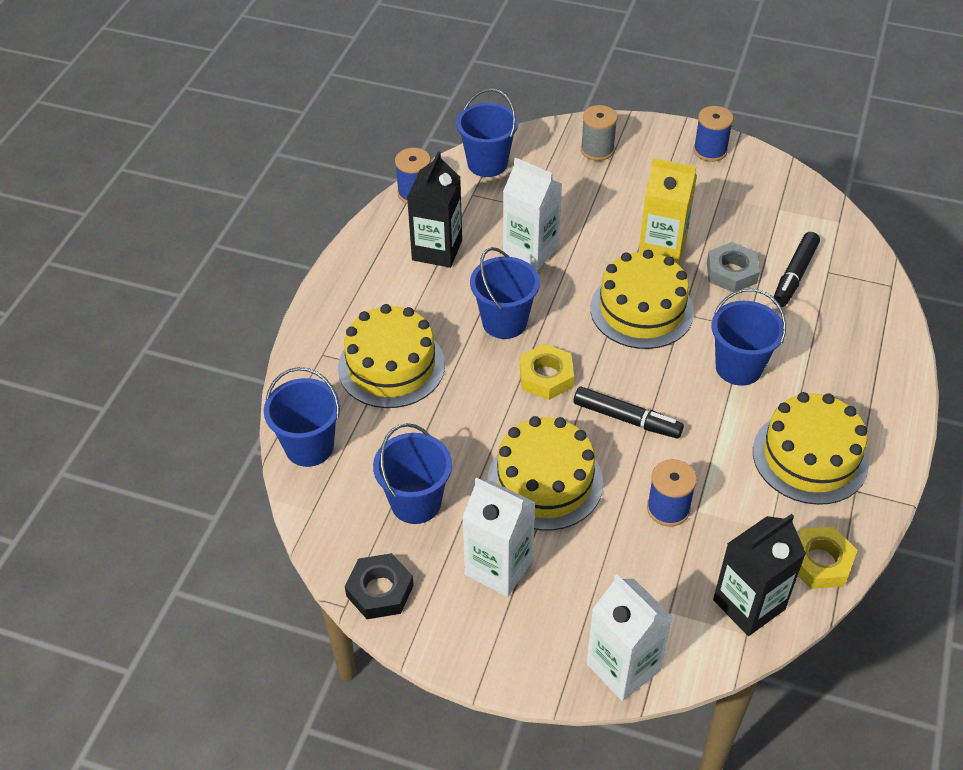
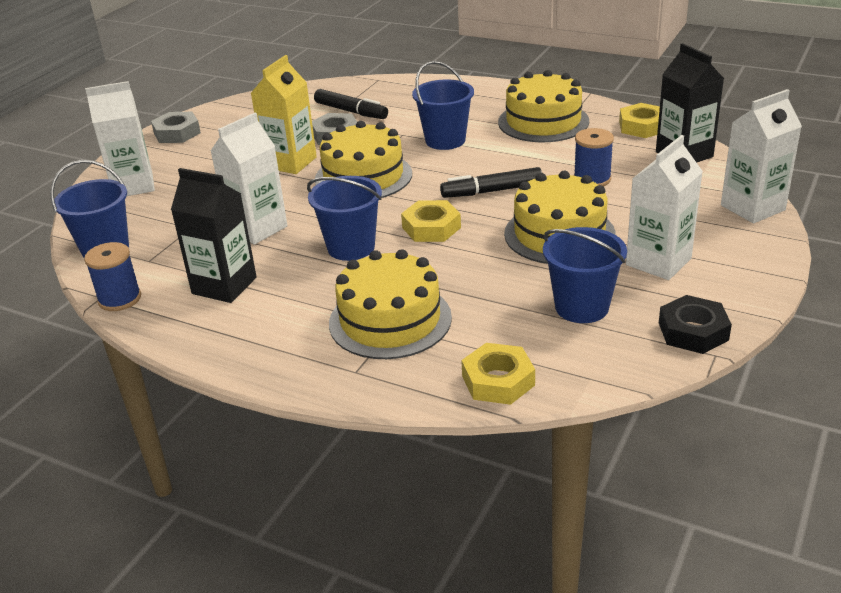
camera: 80 degrees left, 15 degrees down
blue bucket [264,367,340,467] -> yellow nut [461,343,535,405]
black marker [574,387,684,439] -> black marker turned 135 degrees counterclockwise [440,167,542,198]
grey spool [581,105,617,161] -> white carton [85,81,155,196]
blue spool [693,106,733,162] -> grey nut [151,112,201,143]

